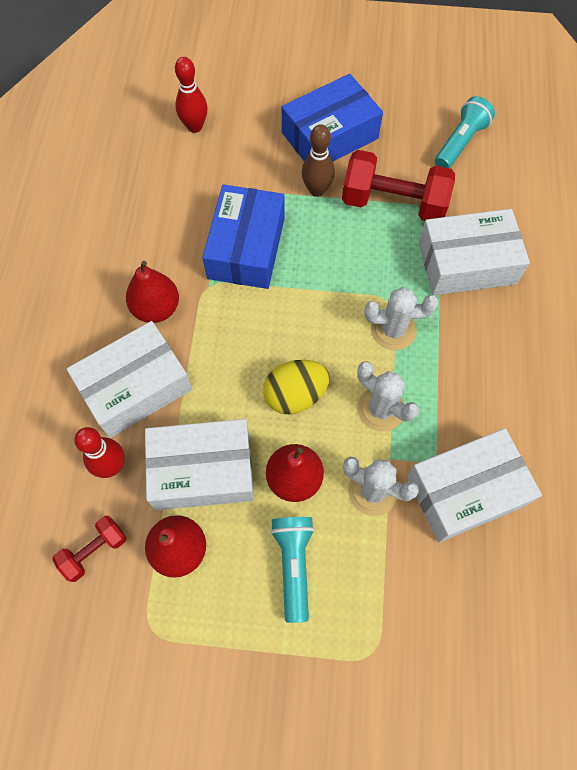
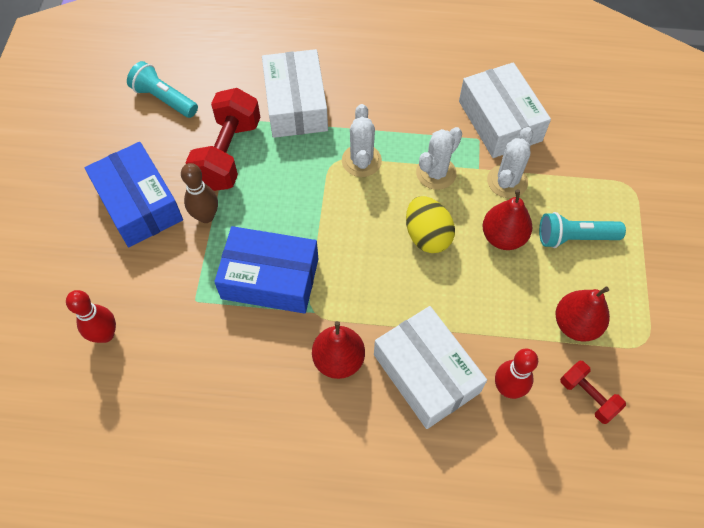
camera: 90 degrees left, 5 degrees down
white box [145,419,254,510] -> none

